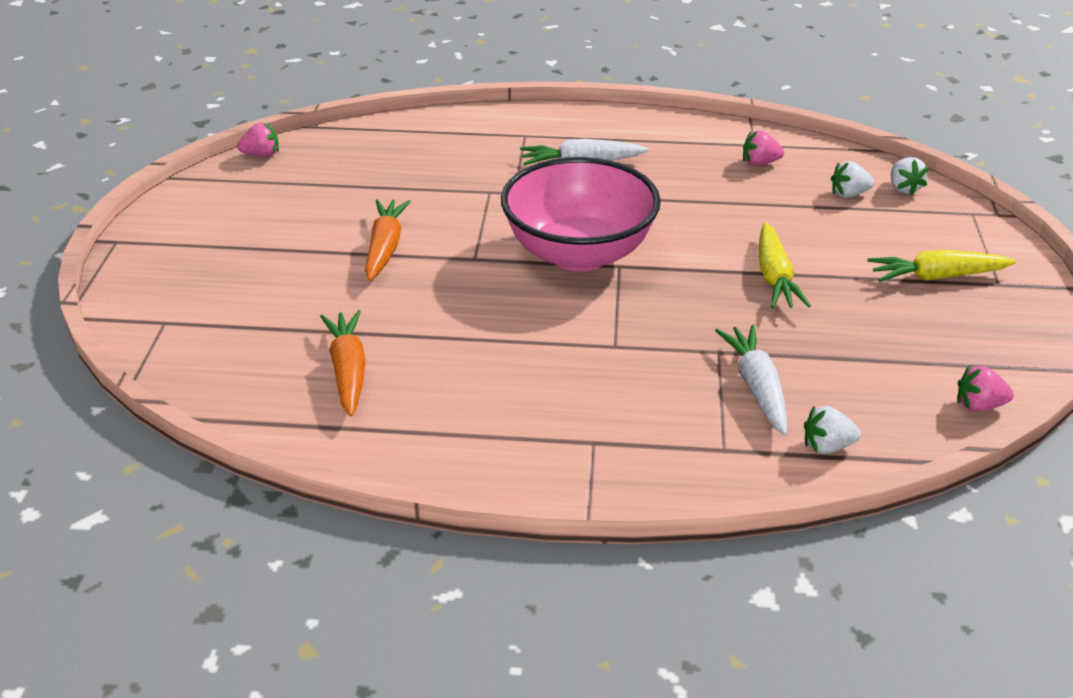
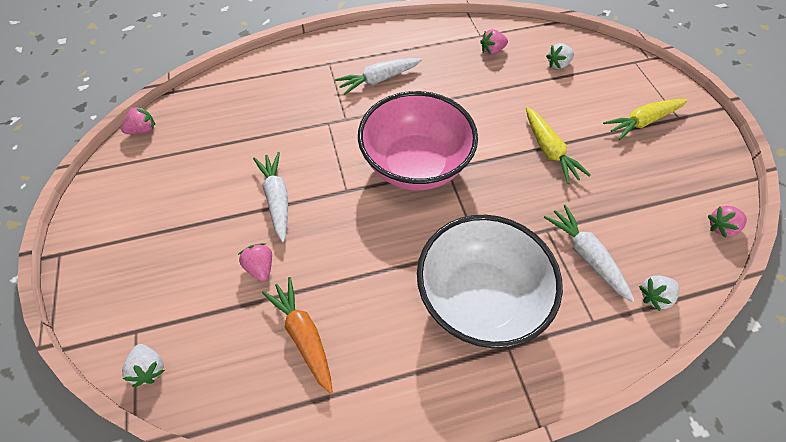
camera: 20 degrees left, 20 degrees up
orange carrot [365,199,411,281] -> white carrot [253,152,288,242]
white strawberry [891,157,929,195] -> white strawberry moved to [122,344,165,387]
none -> pink strawberry [238,243,272,282]
none -> white bowl [417,215,563,348]

